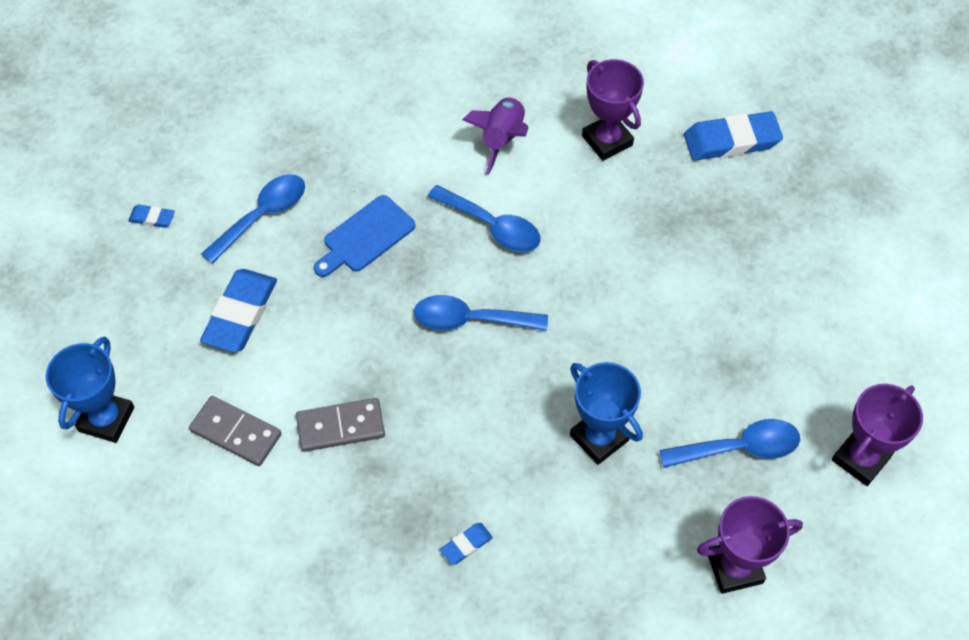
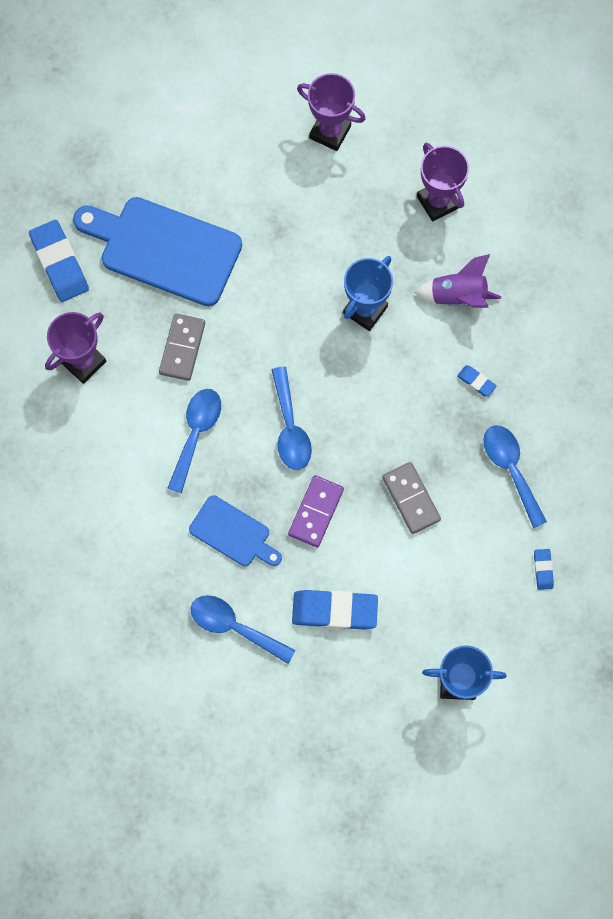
camera: 105 degrees left, 15 degrees up
blue eraser [128,204,175,228] -> blue eraser moved to [534,549,554,590]
grey domino [189,396,282,466] -> grey domino moved to [159,313,205,381]
purple rocket [462,96,528,175] -> purple rocket moved to [415,254,501,308]
blue spoon [659,419,800,468] -> blue spoon moved to [483,425,547,528]
none -> blue cutting board [73,197,242,306]
none -> purple domino [288,475,344,548]

